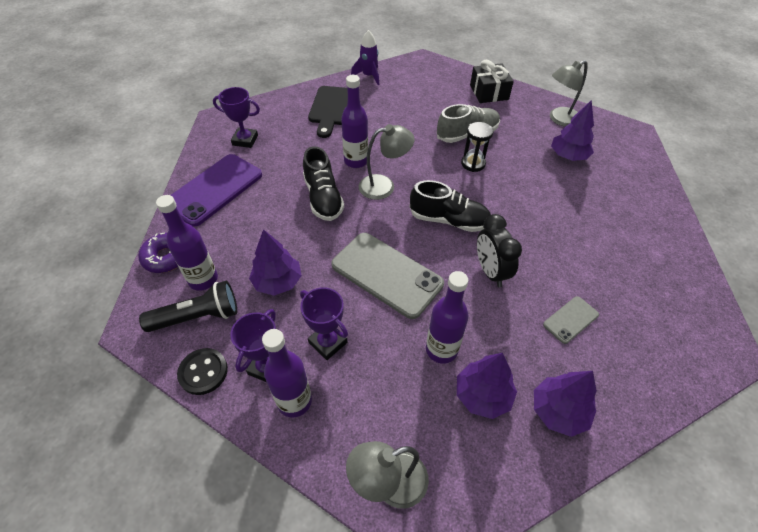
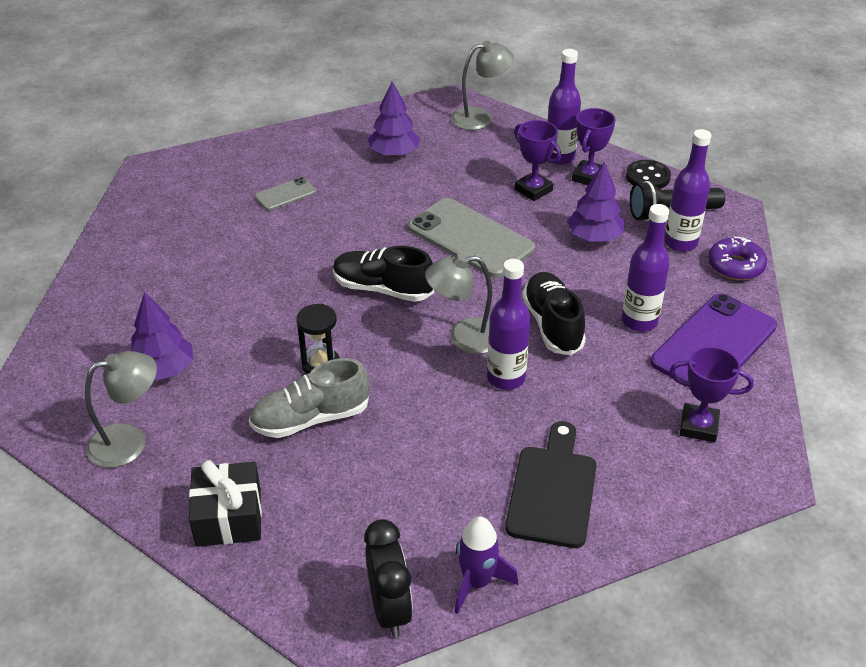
camera: 175 degrees left, 10 degrees down
purple bottle [426,271,469,364] -> purple bottle moved to [622,204,670,332]
black clock [477,214,522,288] -> black clock moved to [364,519,413,637]
purple tree [534,371,597,437] -> none

